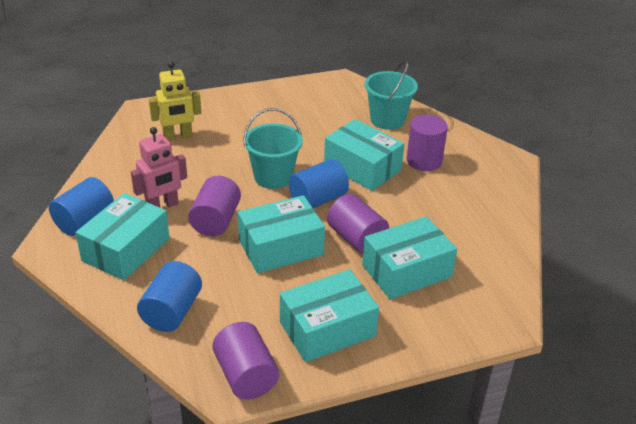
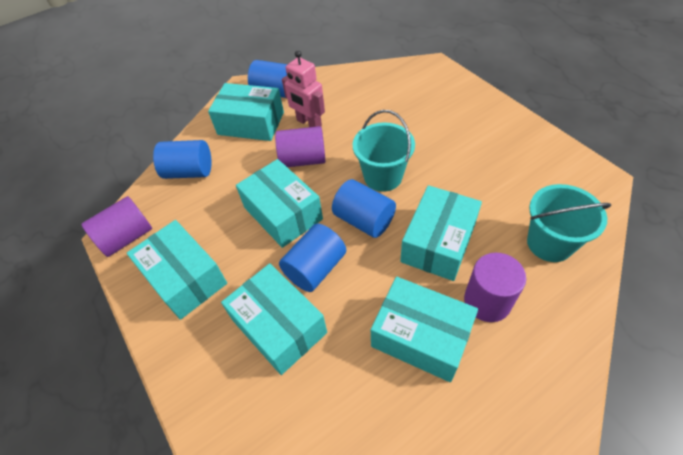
camera: 80 degrees right, 15 degrees up
yellow robot [149,61,201,141] -> none
purple cylinder [327,194,389,254] -> blue cylinder [279,224,346,292]
none -> turquoise box [371,277,478,382]

